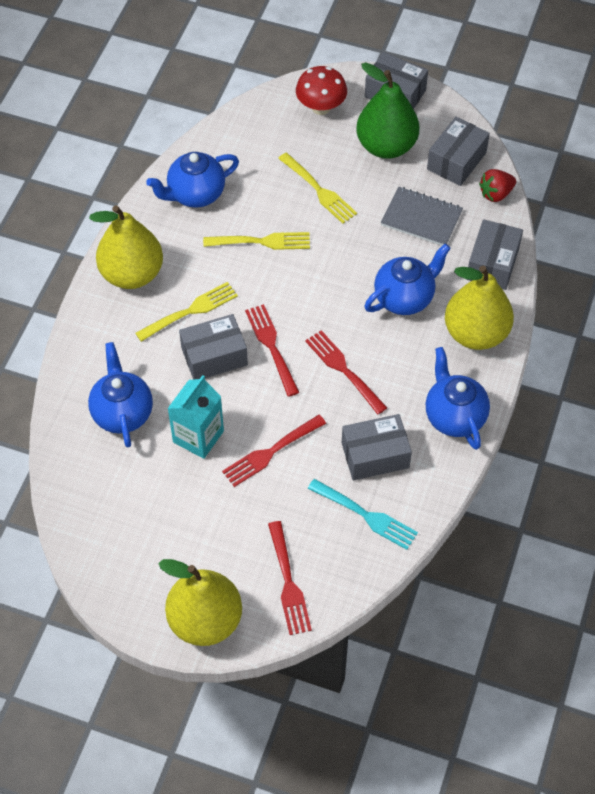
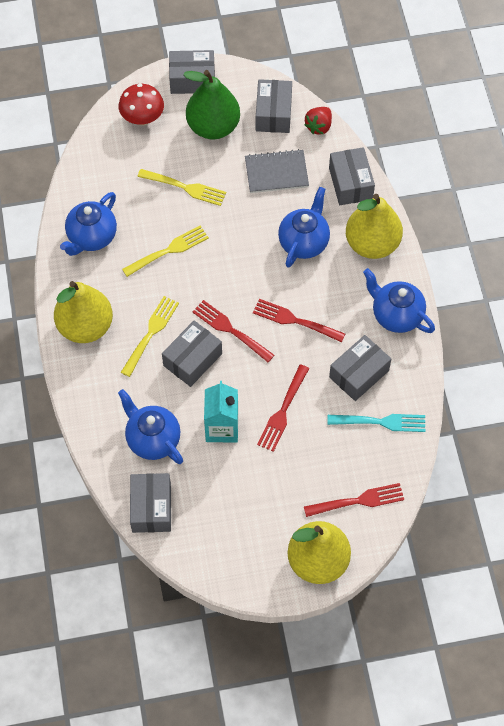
camera: 30 degrees left, 5 degrees up
red fork [268,521,312,635] -> red fork turned 60 degrees counterclockwise [304,483,404,517]
none -> grey box [130,473,171,533]

